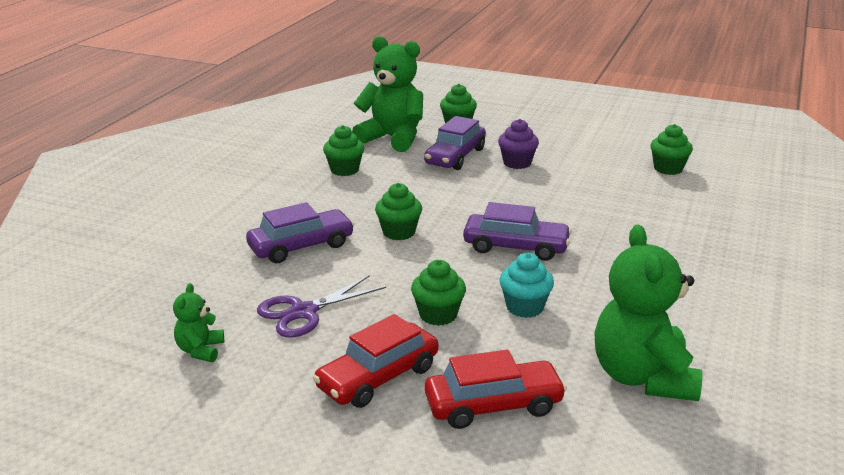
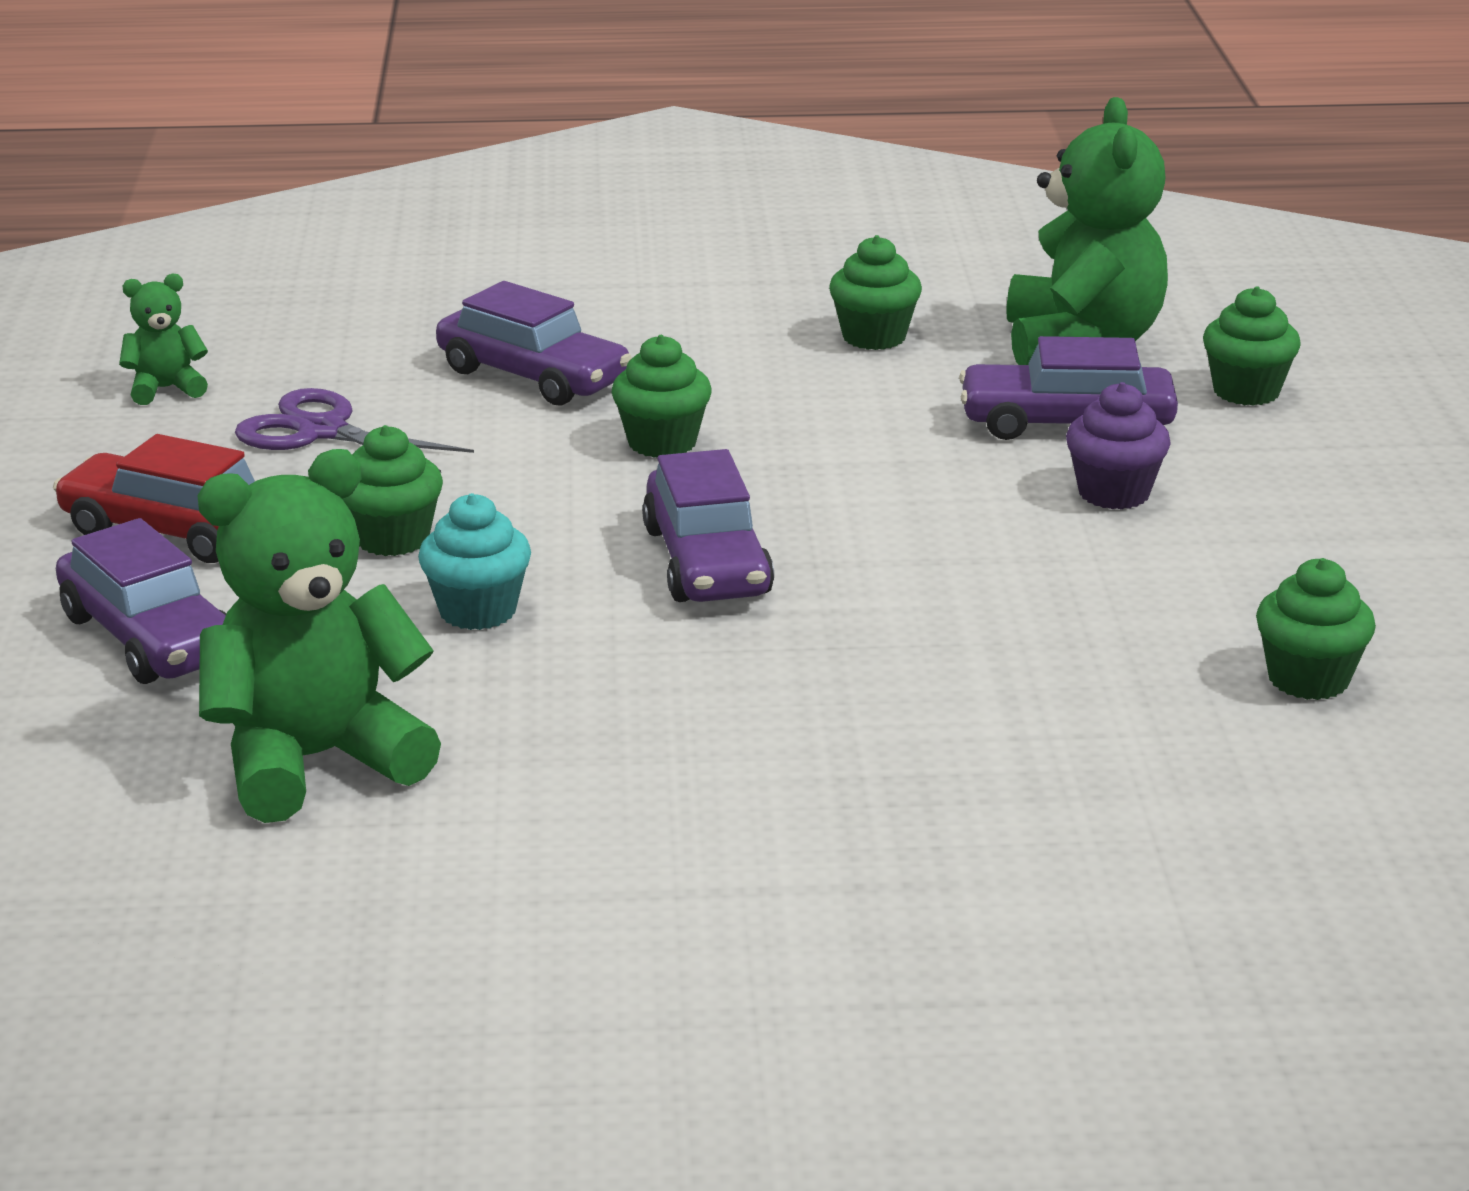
camera: 65 degrees right, 0 degrees up
red car [424,350,567,429] -> purple car [56,518,226,684]

